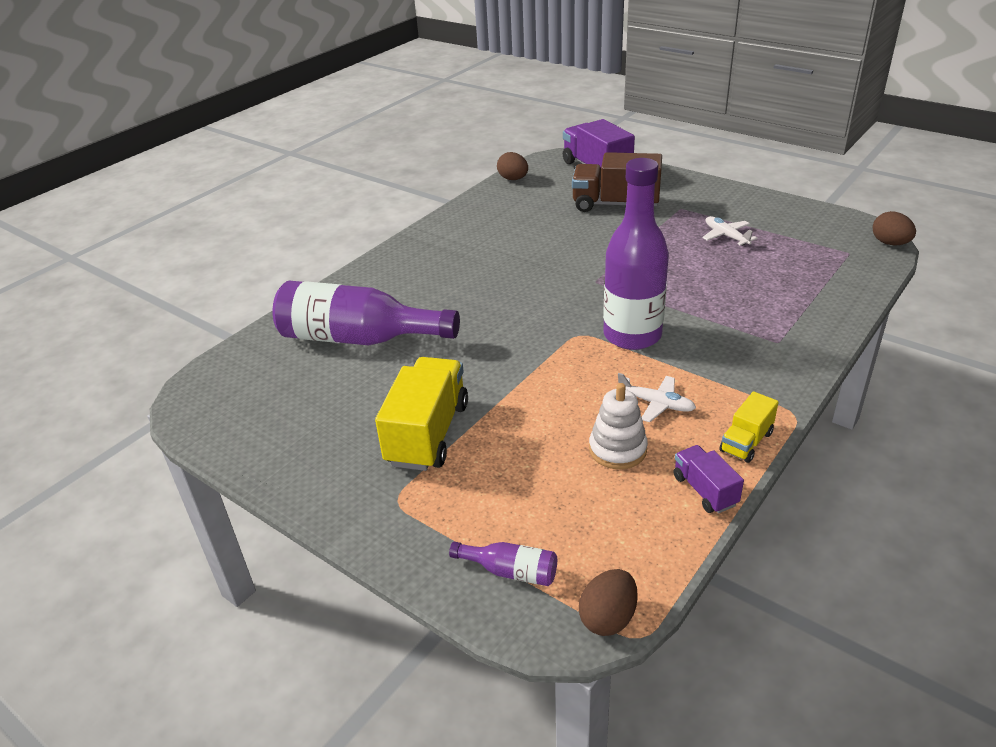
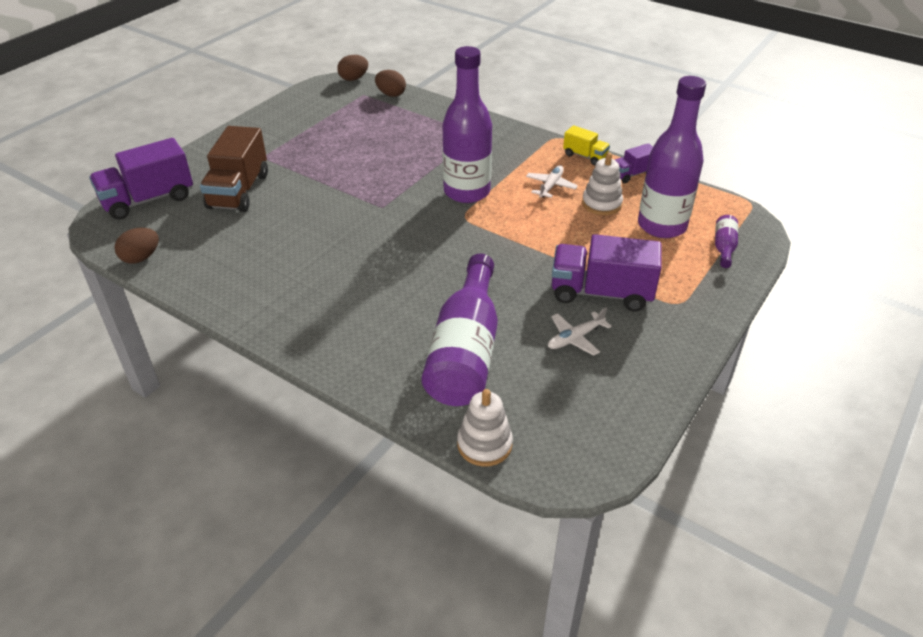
camera: 95 degrees left, 5 degrees up
yellow truck [375,357,468,471] -> purple truck [552,234,661,312]
brown egg [579,569,638,636] -> brown egg moved to [375,70,406,97]
white plane [702,216,757,246] -> white plane moved to [548,307,612,356]
none -> white stacking toy [457,389,513,467]
none -> purple bottle [638,76,706,238]

